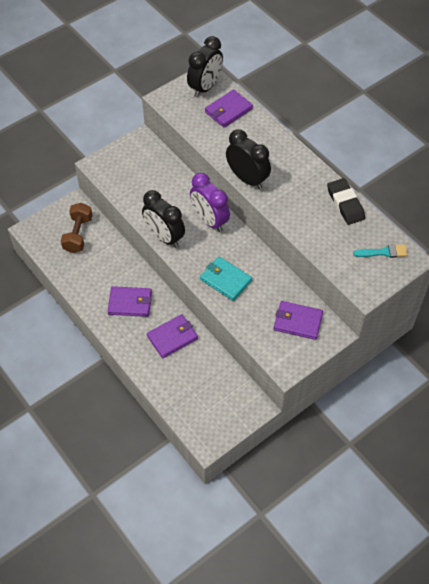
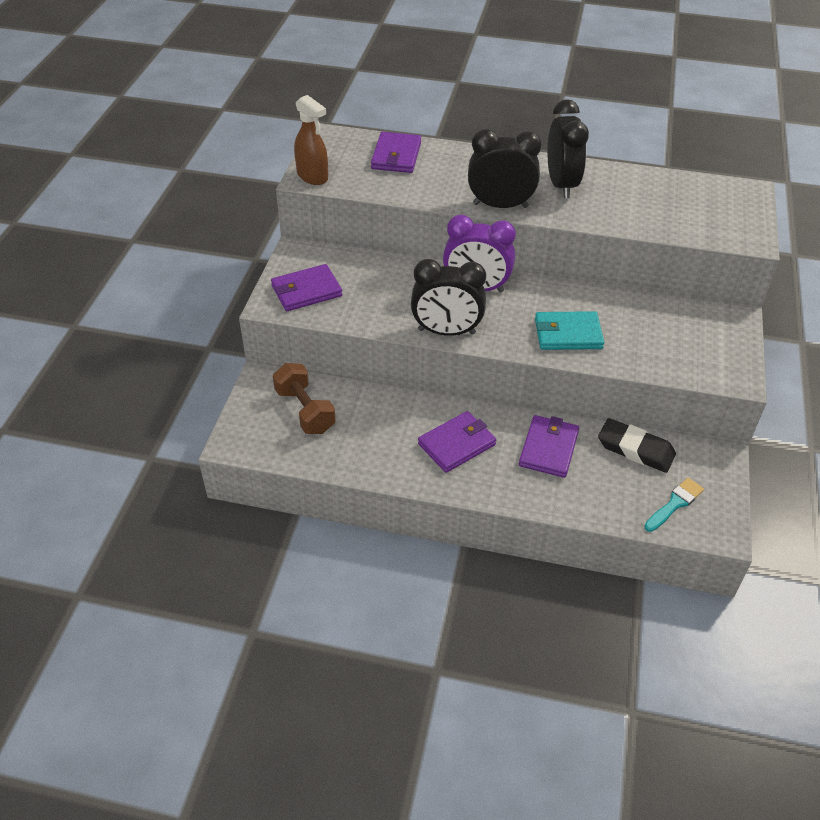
camera: 40 degrees left, 10 degrees down
black clock [187,36,223,97] -> black clock moved to [547,99,589,198]
purple wallet [274,301,323,340] -> purple wallet moved to [271,264,342,311]
black eraser [327,178,365,225] -> black eraser moved to [598,418,676,473]
turquoise brush [353,244,408,258] -> turquoise brush moved to [644,478,704,532]
none -> brown spray bottle [294,95,328,185]

